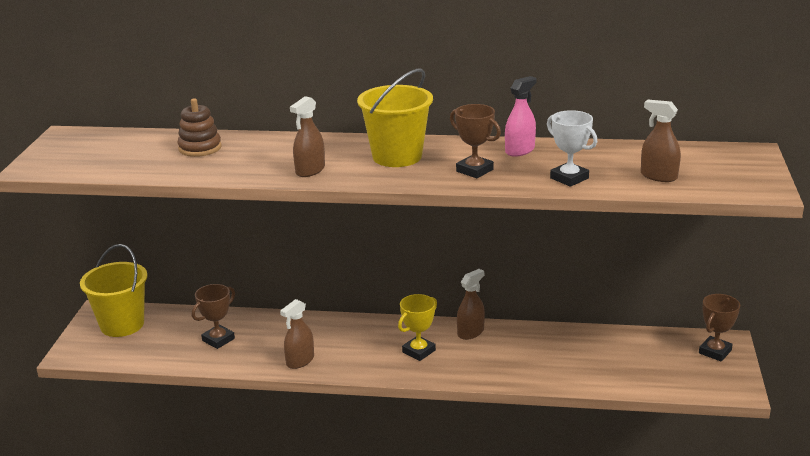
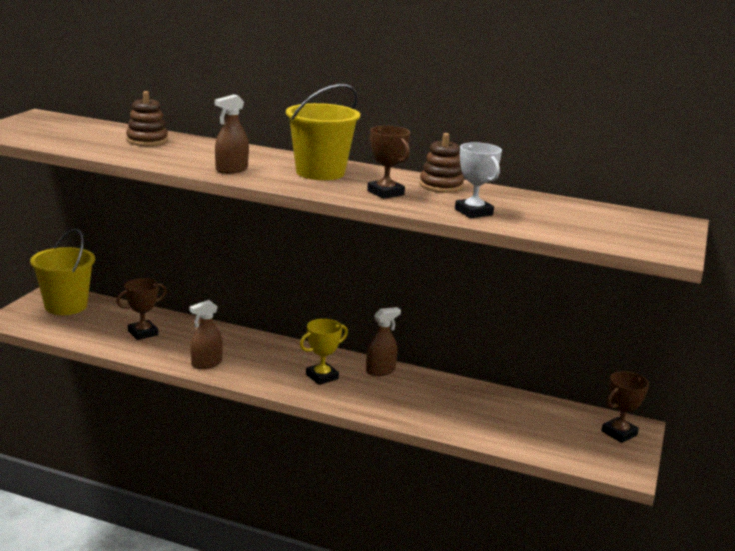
camera: 10 degrees right, 5 degrees down
pink spray bottle [505,76,537,157] -> brown stacking toy [419,133,464,193]
brown spray bottle [641,100,681,182] -> none

